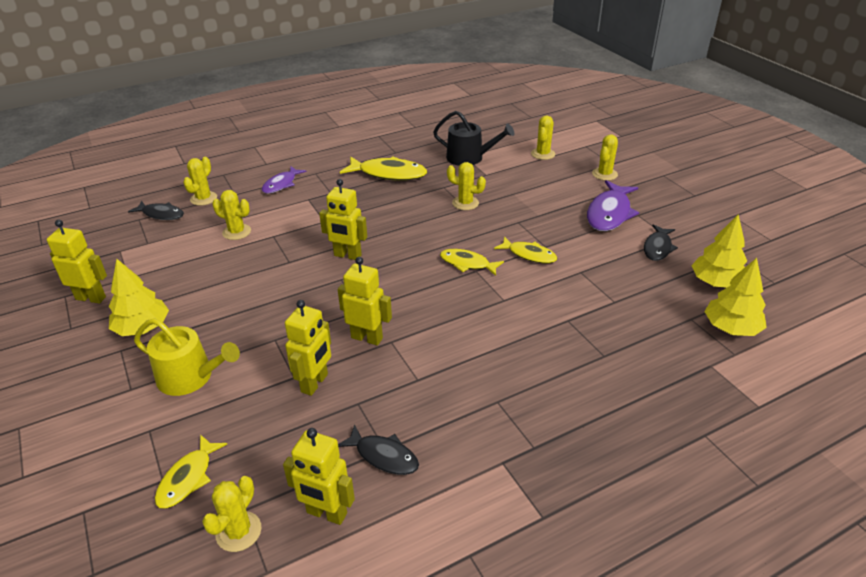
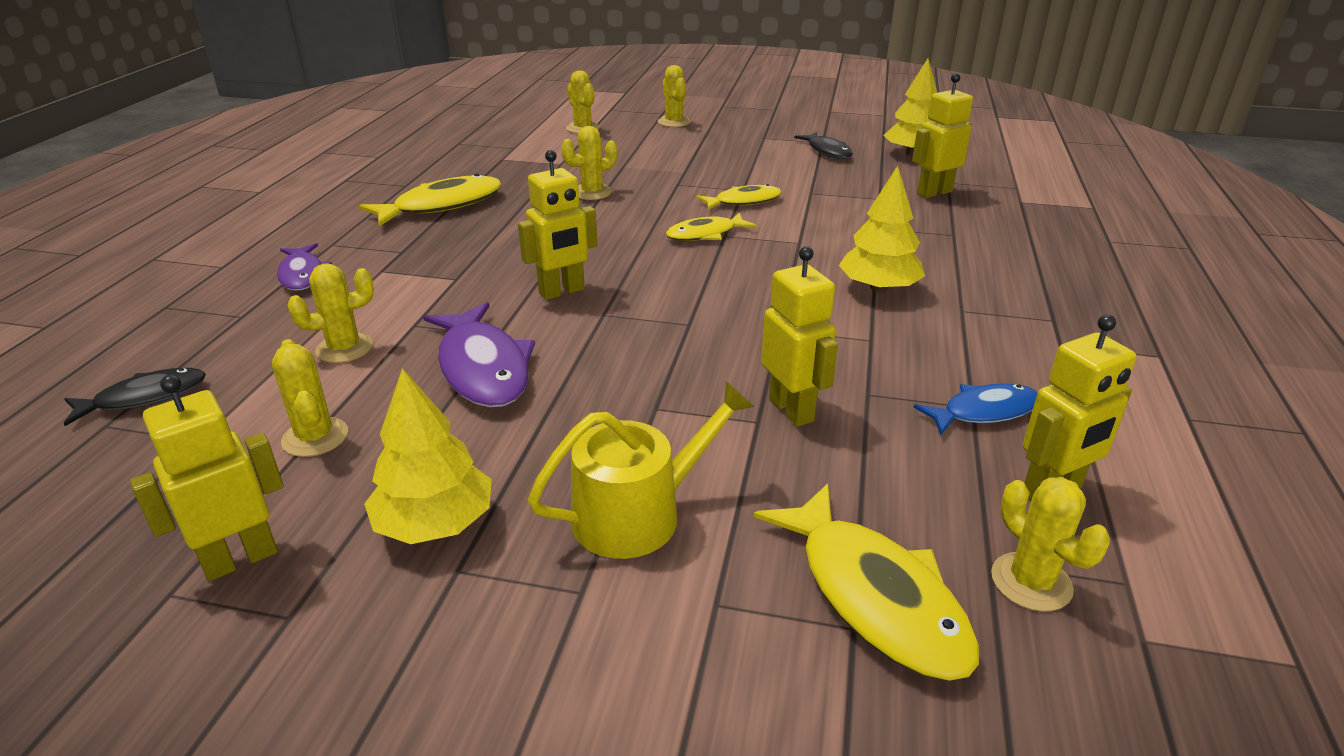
camera: 50 degrees left, 5 degrees down
yellow fish [155,434,227,509] -> yellow fish [754,483,979,681], size x1.61
yellow cactus [183,157,217,206] -> yellow cactus moved to [272,339,348,457]
yellow robot [338,257,392,346] -> yellow robot moved to [912,73,973,198]
black fish [338,424,419,475] -> blue fish [913,383,1038,435]
black watering can [433,111,514,166] -> none
purple fish [587,180,639,231] -> purple fish moved to [423,302,535,407]
yellow tree [704,258,767,336] -> yellow tree moved to [839,166,925,292]

